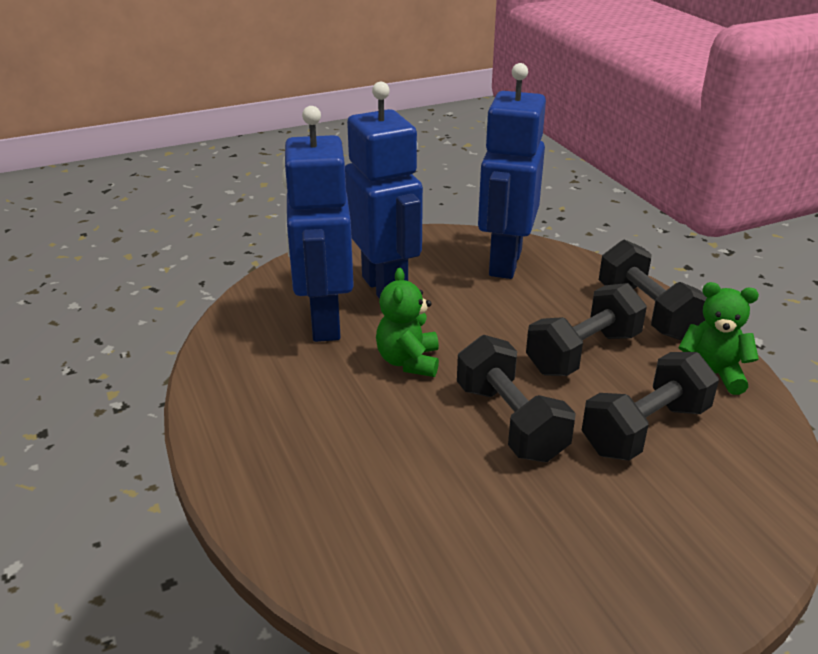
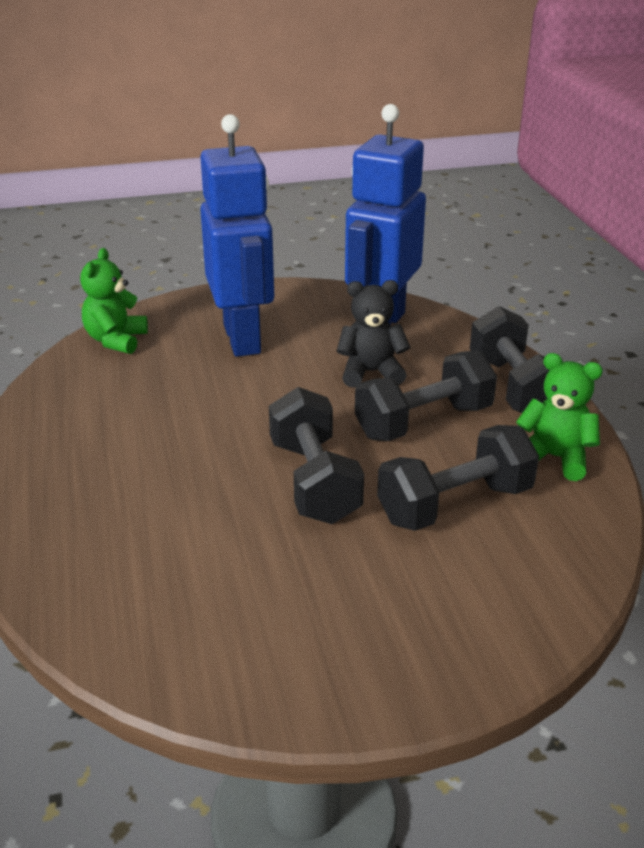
camera: 10 degrees right, 0 degrees up
blue robot [282,106,354,342] -> none
green teddy bear [376,268,439,377] -> green teddy bear moved to [80,248,148,354]
none -> black teddy bear [336,280,410,388]

